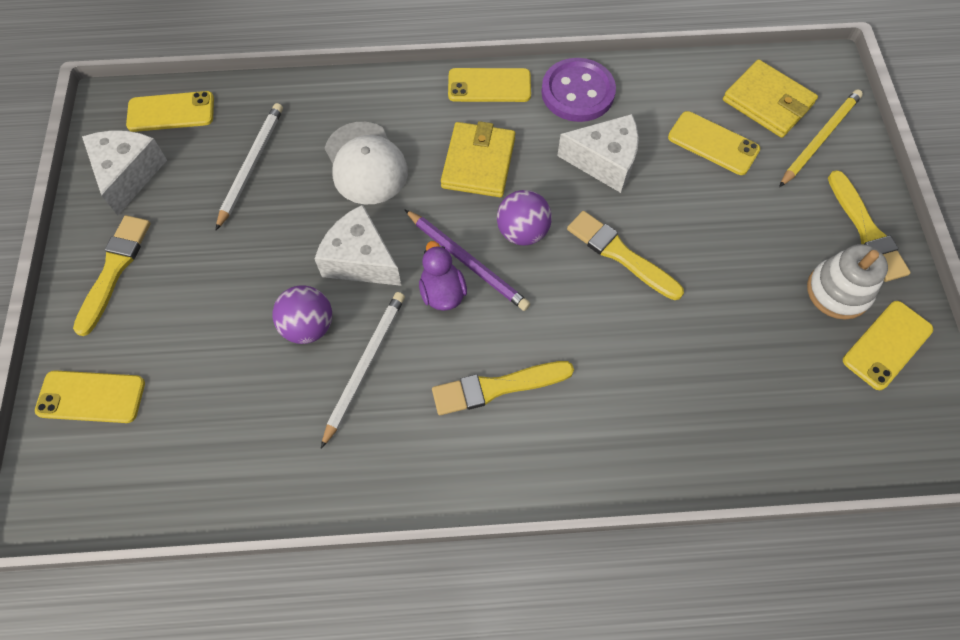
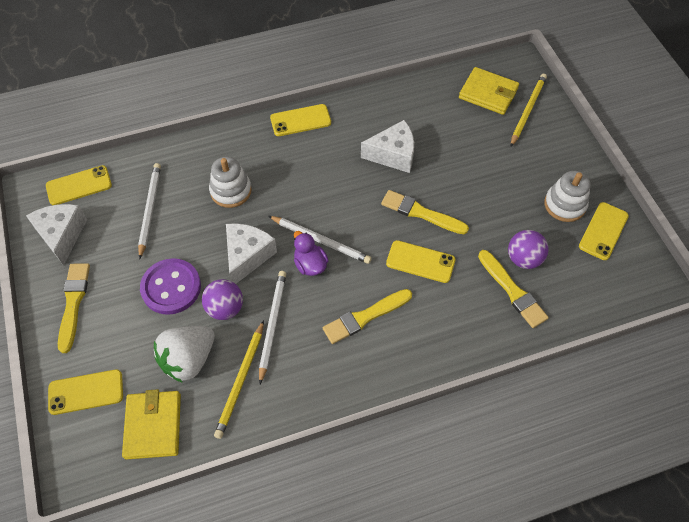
camera: 15 degrees left, 5 degrees down
white cheese [315,205,401,286] -> white cheese turned 90 degrees clockwise [226,223,277,284]
white cap [325,122,408,204] -> white stacking toy [209,157,252,208]
purple pencil [405,210,530,311] -> white pencil [269,216,372,264]
yellow wallet [441,121,515,197] -> yellow wallet moved to [122,389,181,460]
purple ball [497,190,552,246] -> purple ball moved to [508,230,549,269]
purple button [541,58,616,122] -> purple button moved to [140,258,201,315]
yellow phone [668,111,760,175] -> yellow phone moved to [386,240,456,283]
yellow brush [828,170,911,282] -> yellow brush moved to [478,250,549,328]
none -> white strawberry [154,326,215,383]
none -> yellow pencil [214,320,264,439]

